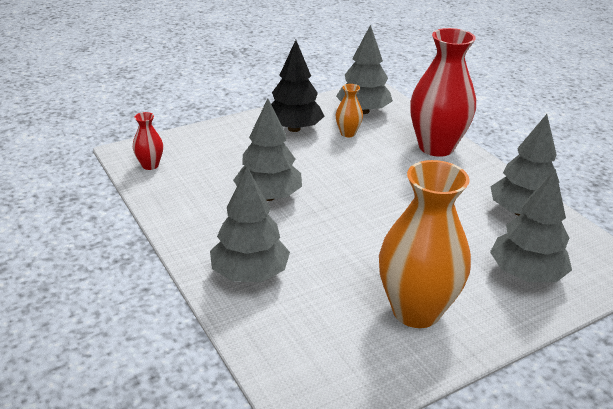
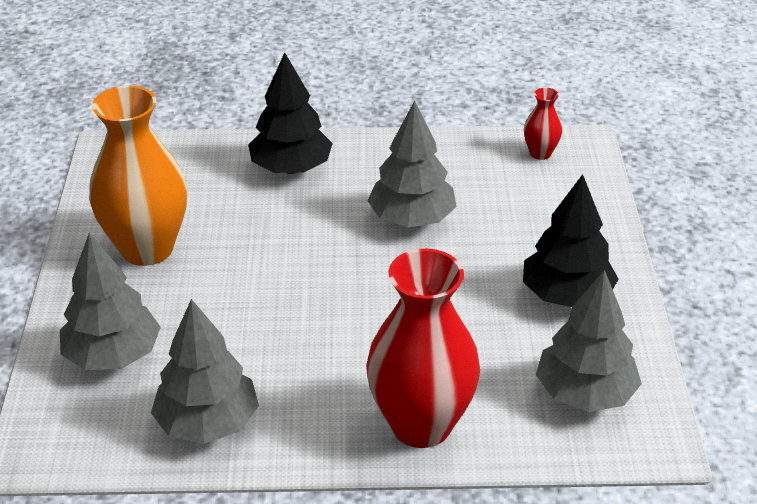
camera: 120 degrees right, 5 degrees up
grey tree [210,167,290,282] -> black tree [248,52,333,174]
orange vase [336,84,363,137] -> none

